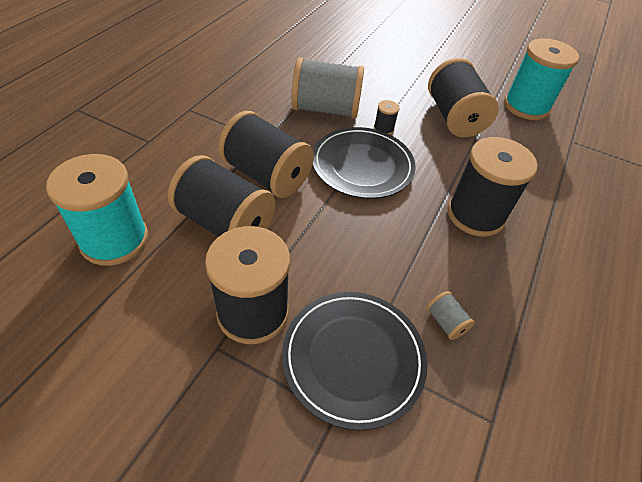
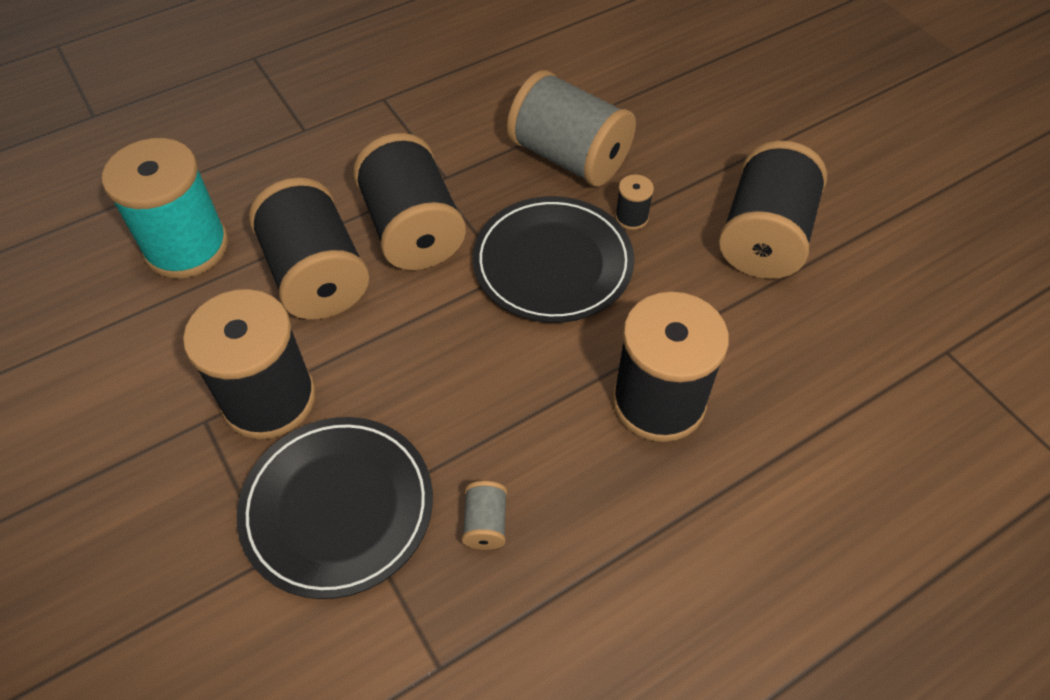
camera: 35 degrees right, 5 degrees up
turquoise spool [504,38,579,120] -> none

